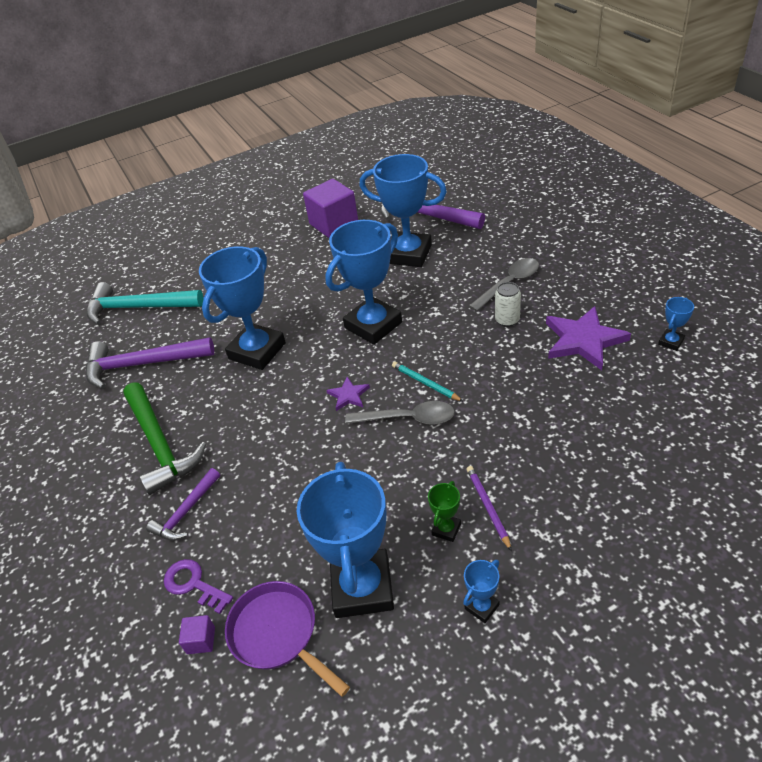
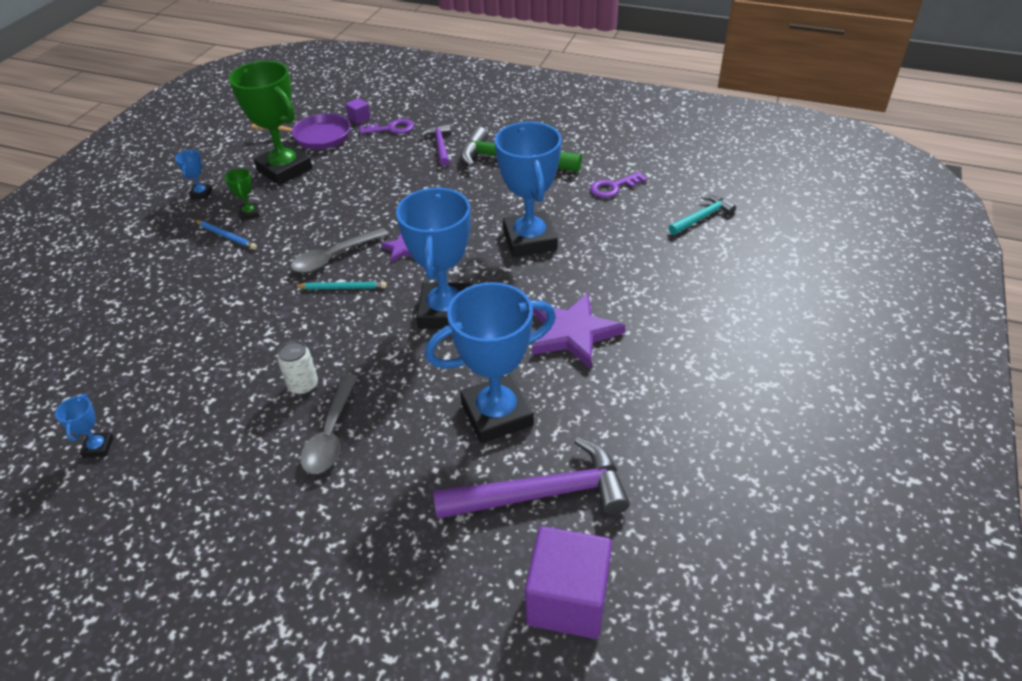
camera: 135 degrees right, 0 degrees up
purple hammer [86,337,214,389] -> purple key [590,172,647,198]
turquoise hammer [87,282,203,325] -> turquoise hammer [668,195,736,235], size x0.56
blue trophy [297,462,394,618] -> green trophy [229,61,313,185]
purple cube [303,179,358,238] -> purple cube moved to [525,526,612,639]
purple pencil [466,466,512,551] -> blue pencil [194,220,257,250]
purple star [546,306,631,370] -> purple star moved to [532,293,626,369]

